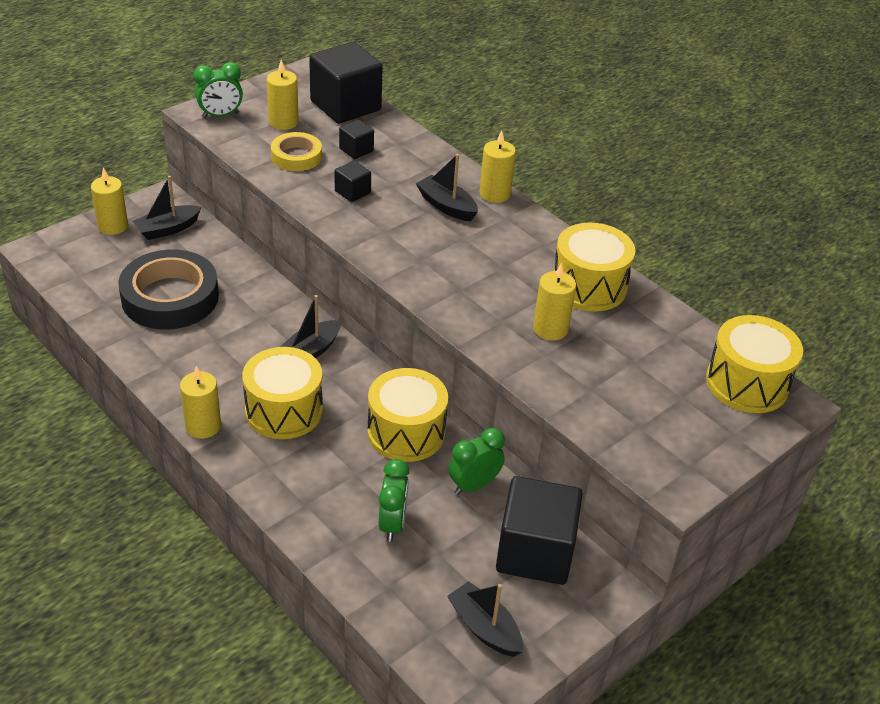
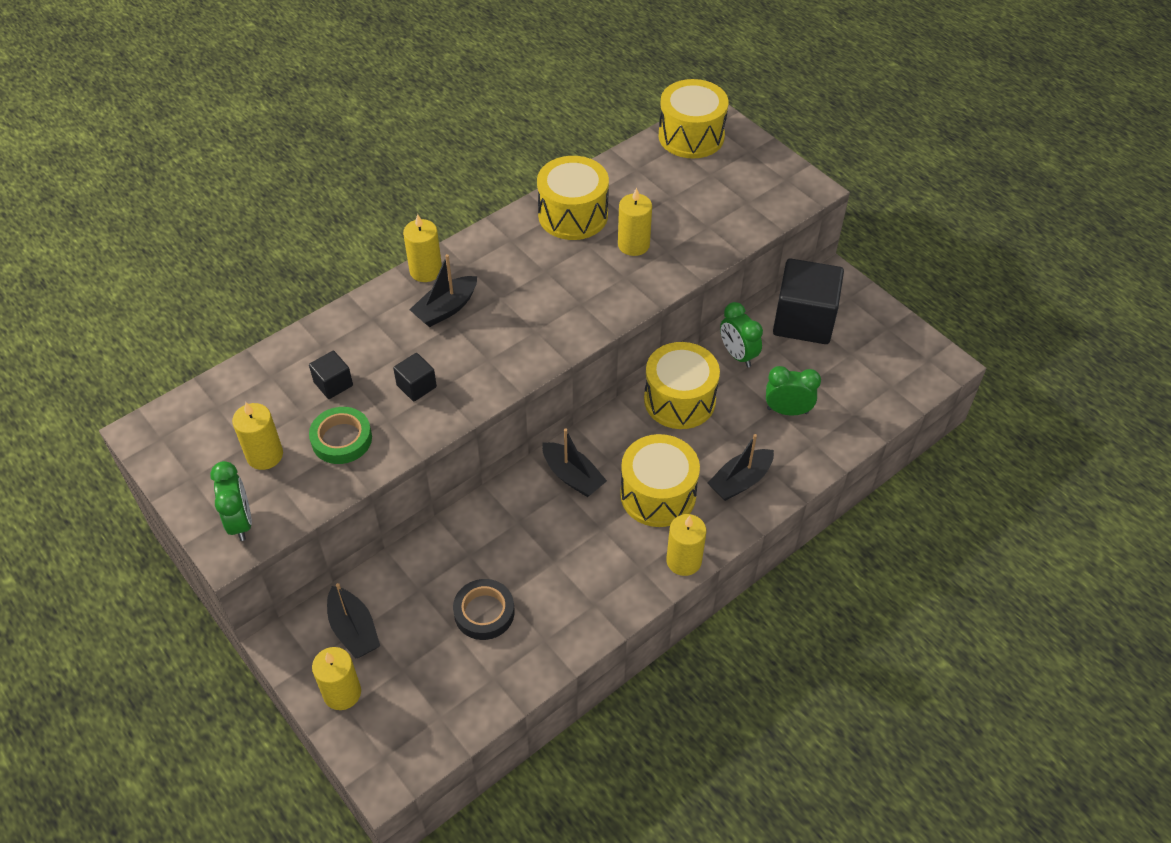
camera: 85 degrees left, 10 degrees up
black tape [118,249,219,329] -> black tape [453,579,515,640], size x0.55
yellow tape [271,132,322,171] -> green tape [309,407,372,464]
black cube [309,42,383,124] -> none
black boat [447,581,523,657] -> black boat moved to [708,434,774,501]

